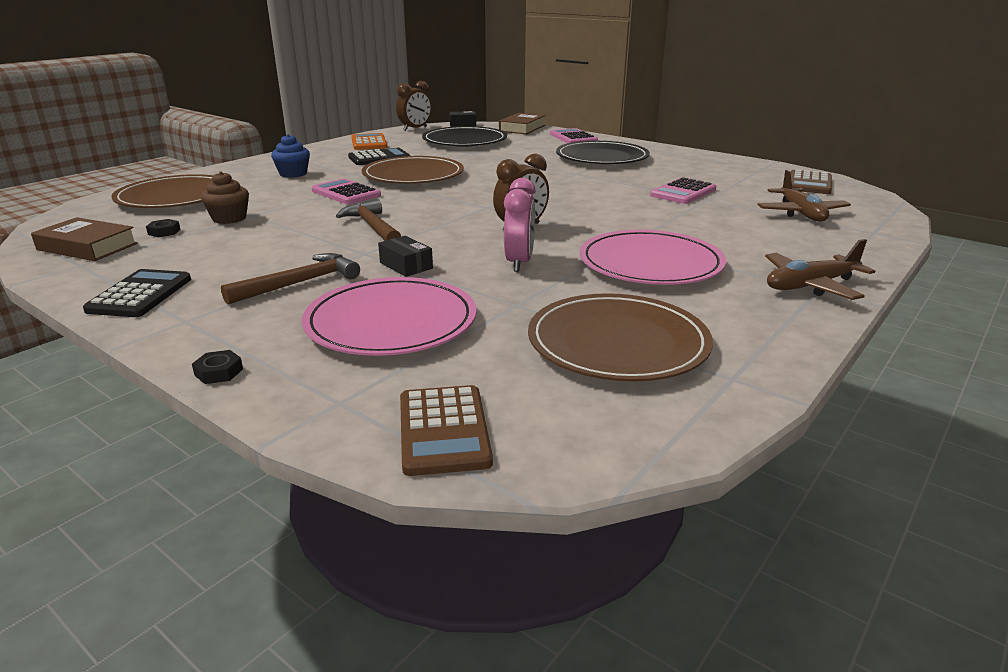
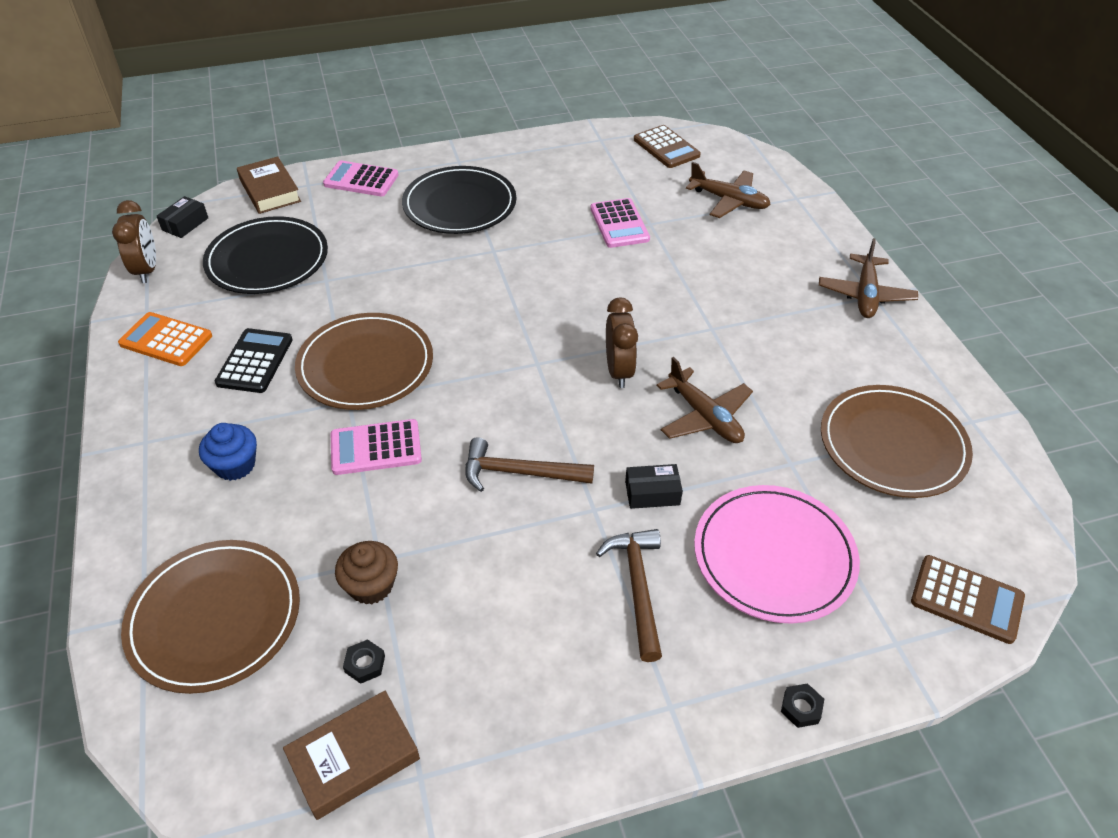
camera: 55 degrees left, 20 degrees up
black calculator [83,269,191,317] -> none
pink clock [504,178,536,272] -> brown plane [657,357,753,443]
pink plate [580,230,726,285] -> none

